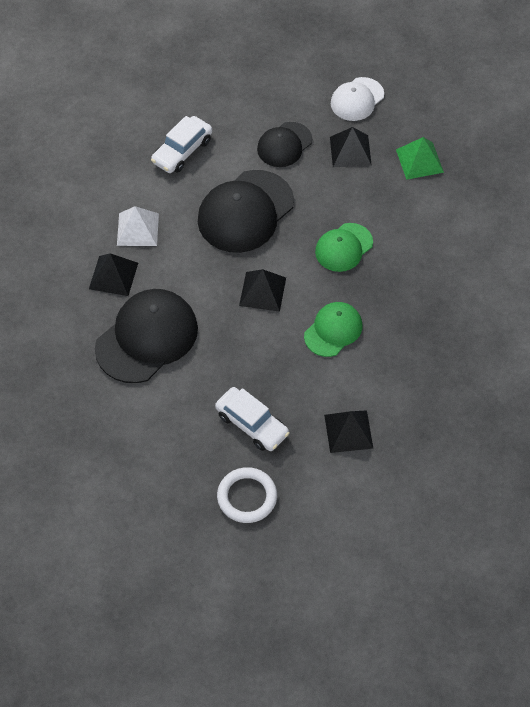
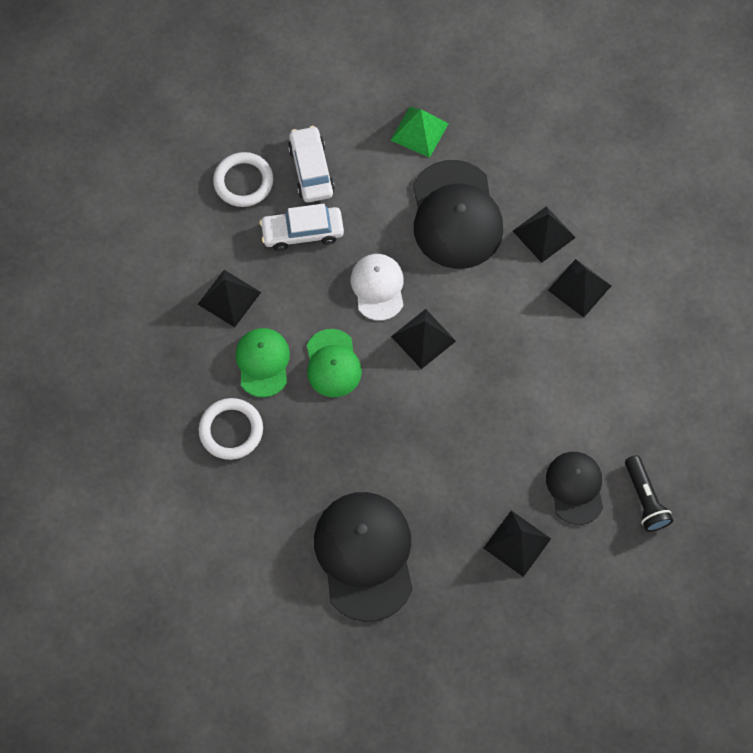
camera: 130 degrees right, 10 degrees up
white pyramid [117,206,159,246] -> black pyramid [548,259,611,317]
white car [151,116,212,173] -> white car moved to [288,126,335,202]
black cap [198,170,294,253] -> black cap moved to [314,492,413,622]
green cap [315,223,373,272] -> green cap moved to [235,328,290,397]
white cap [331,77,384,121] -> white cap moved to [351,254,404,321]
green pyramid [396,137,444,180] -> green pyramid moved to [390,107,449,158]
none -> white ring [198,398,263,460]
none -> black flashlight [625,455,673,532]

